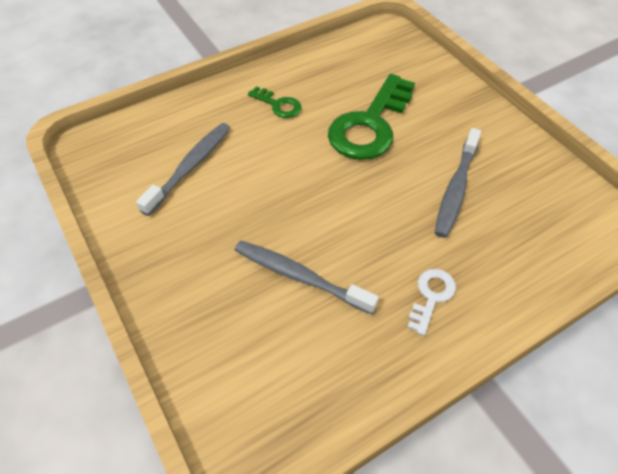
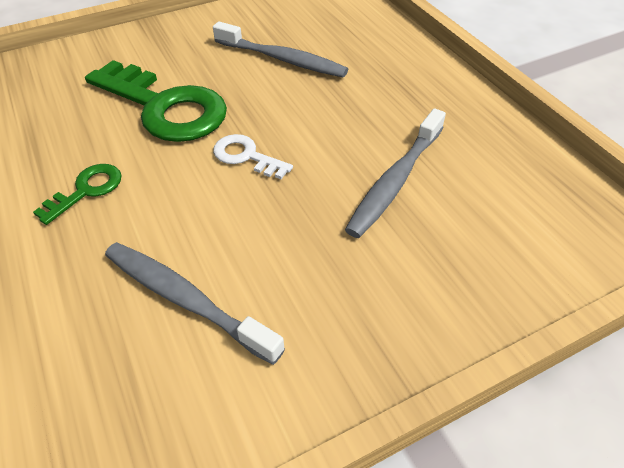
camera: 85 degrees left, 5 degrees down
white key [407,269,456,336] -> white key moved to [213,134,293,179]

